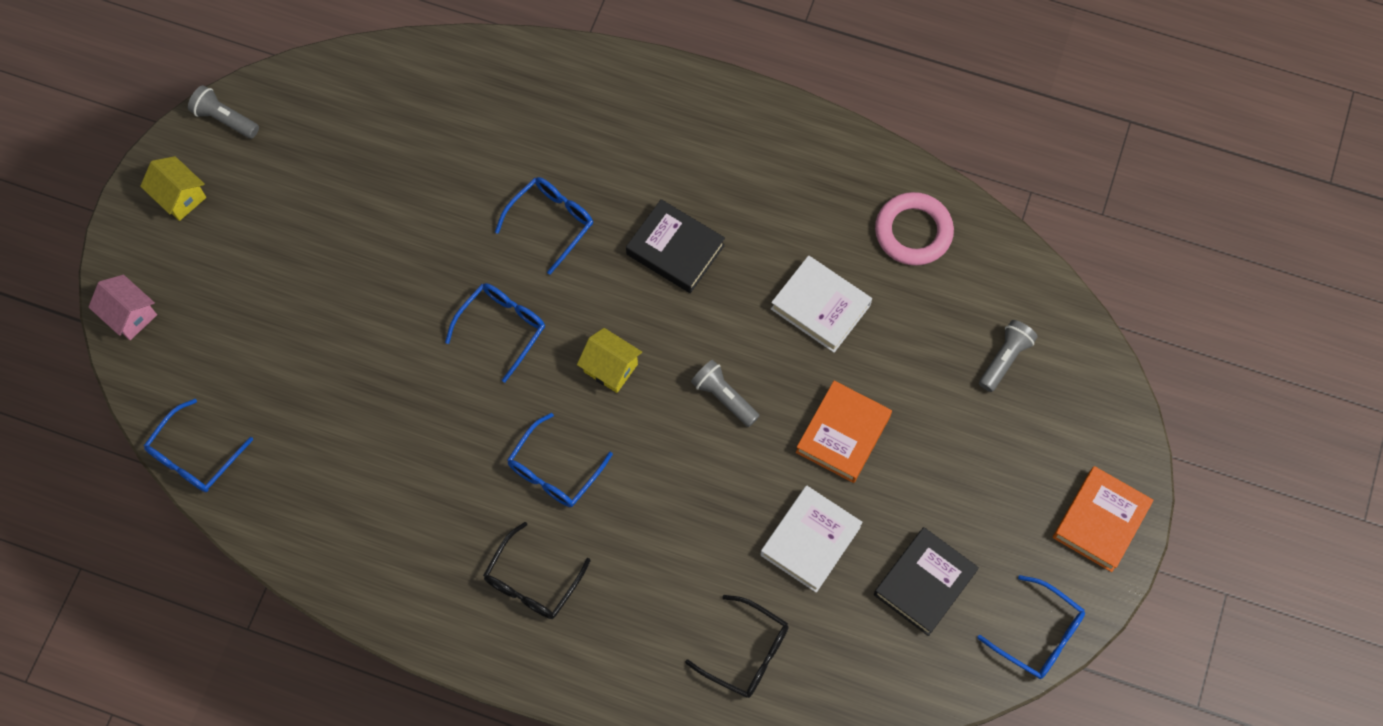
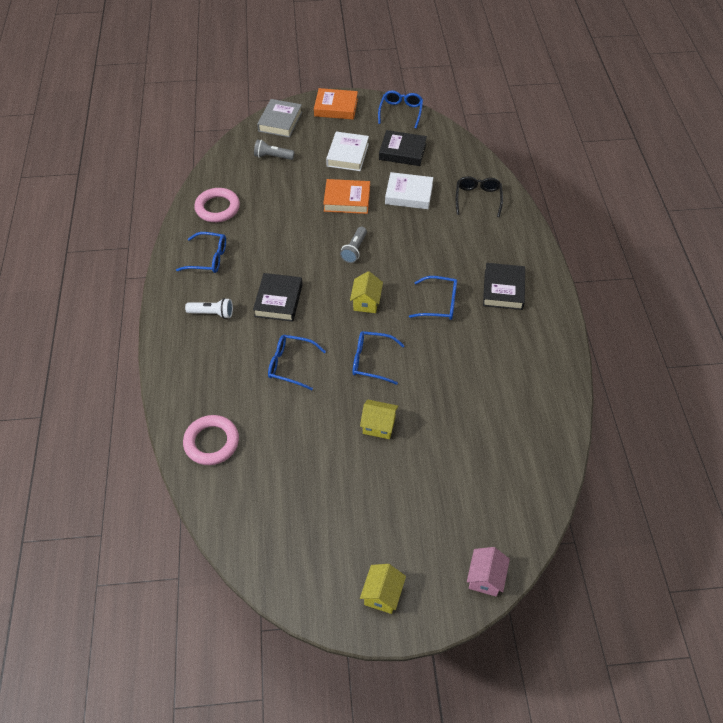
camera: 115 degrees left, 15 degrees down
blue glasses [144,399,253,492] -> blue glasses moved to [176,232,226,273]
grey flashlight [188,85,259,139] -> none
black glasses [483,522,591,619] -> black book [483,263,525,310]
white book [771,256,872,353] -> white book moved to [326,132,369,171]
none -> pink ring [183,415,239,465]
none -> white flashlight [185,298,233,319]
none -> grey book [257,99,302,137]
none -> yellow house [360,400,398,439]

